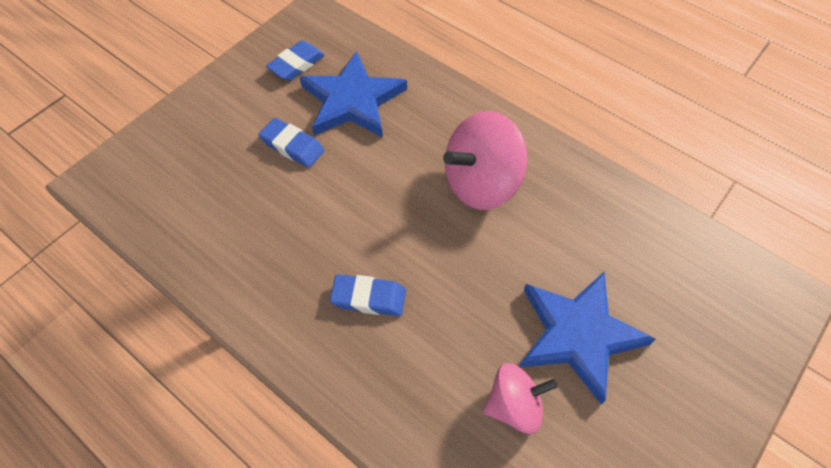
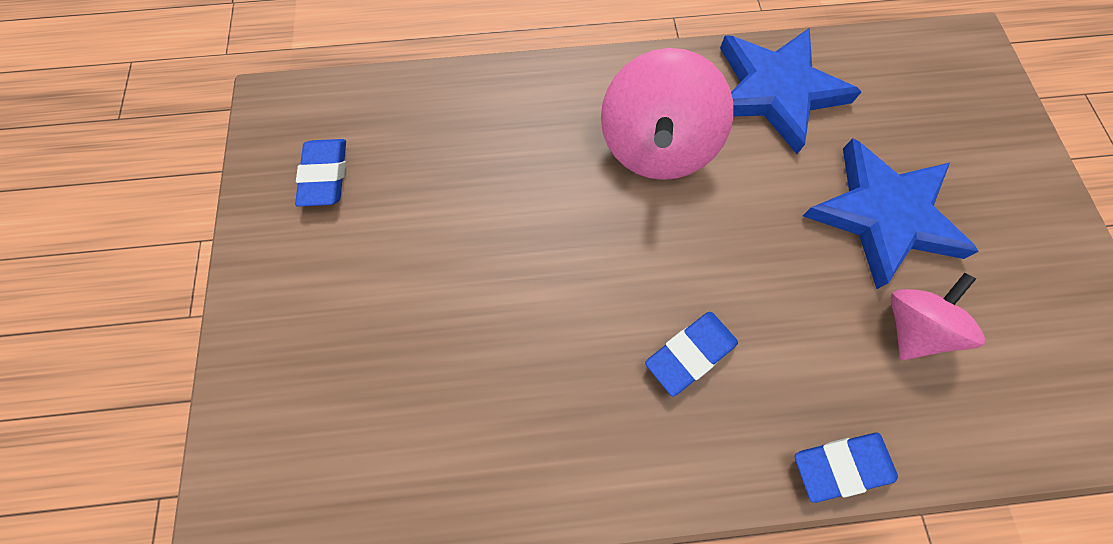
camera: 45 degrees left, 10 degrees up
blue eraser [259,118,324,168] -> blue eraser moved to [795,432,898,503]
blue star [300,51,407,138] -> blue star moved to [720,28,862,154]

